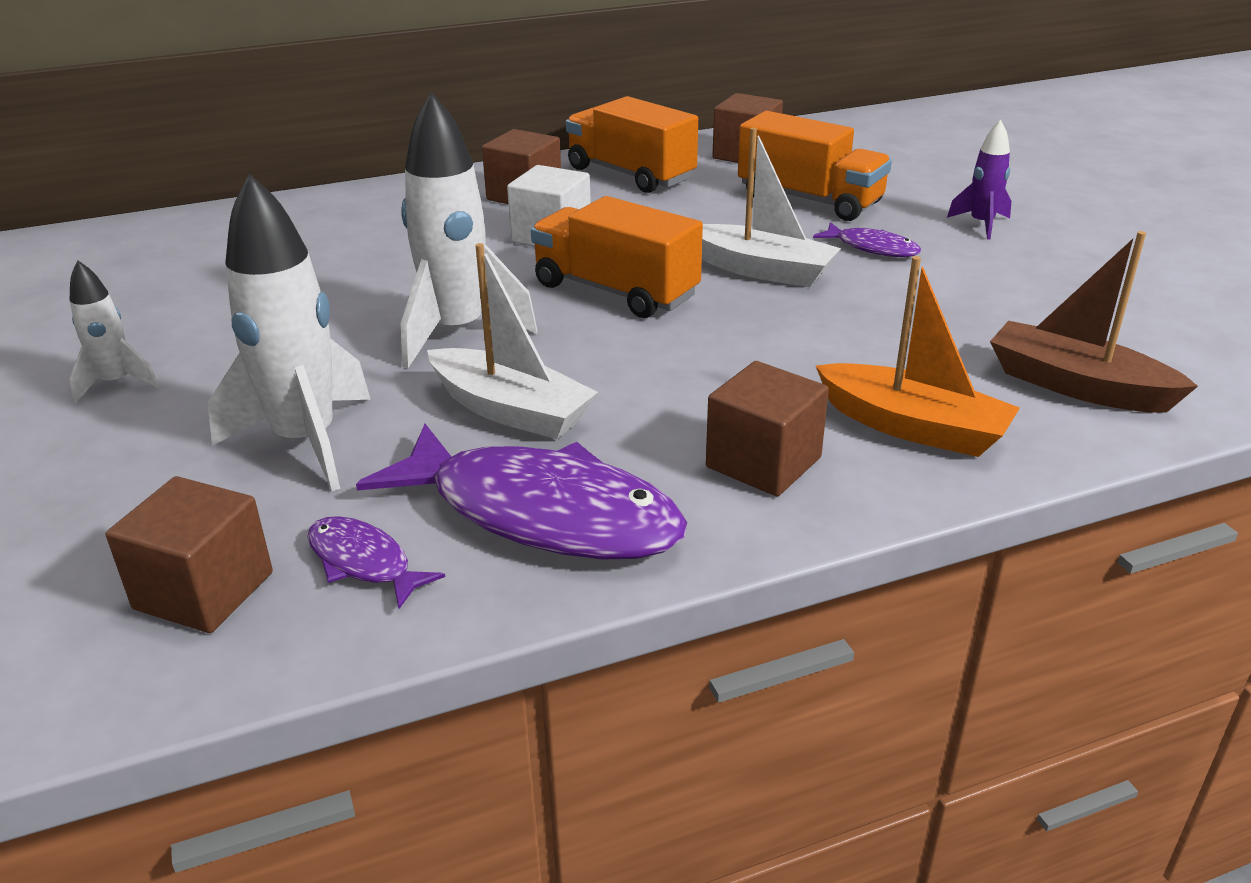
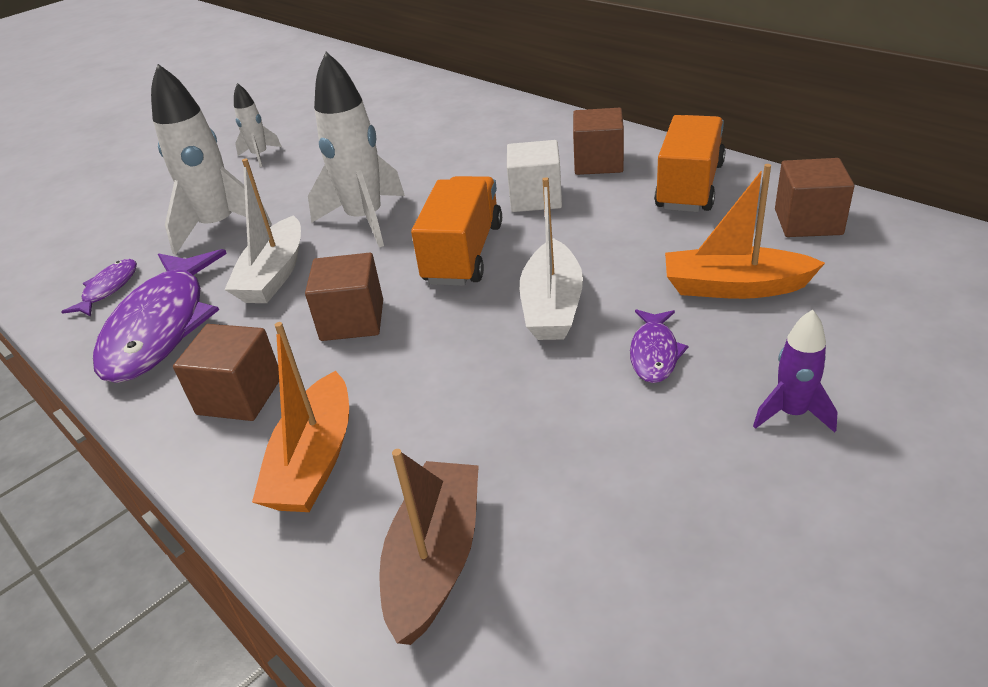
camera: 70 degrees right, 5 degrees up
brown cube [106,476,273,633] -> brown cube moved to [305,253,383,341]
orange truck [738,111,892,221] -> orange boat [665,164,825,299]

